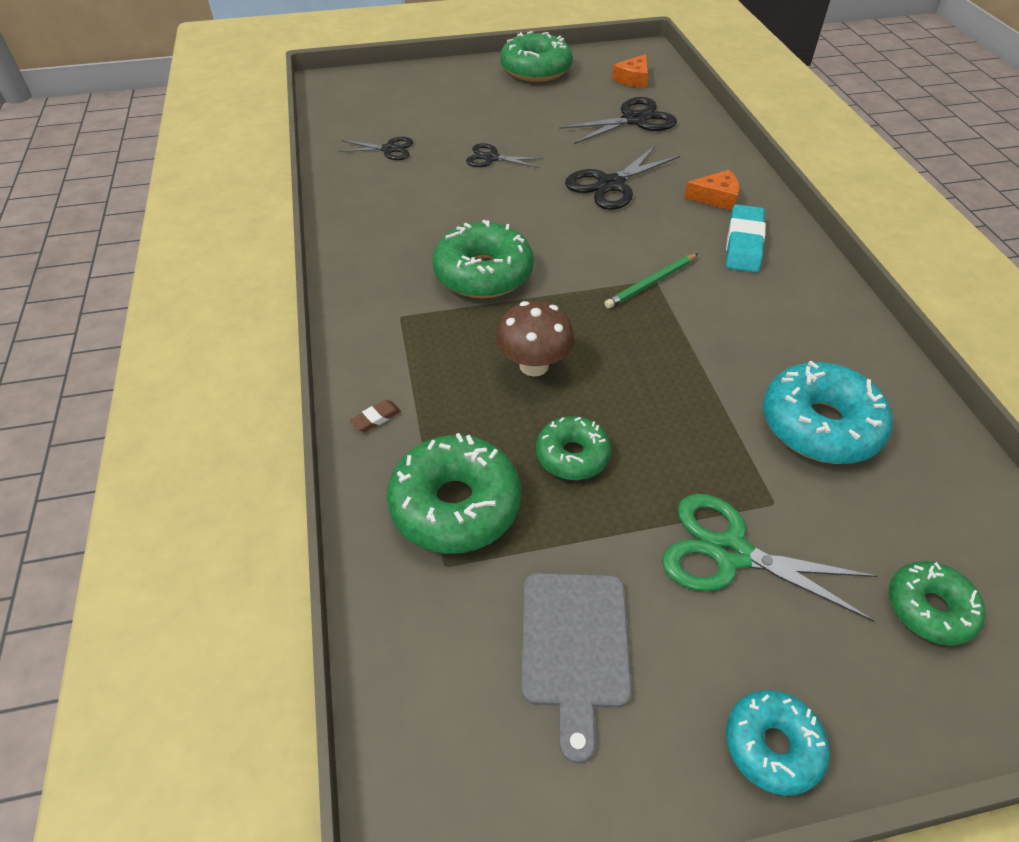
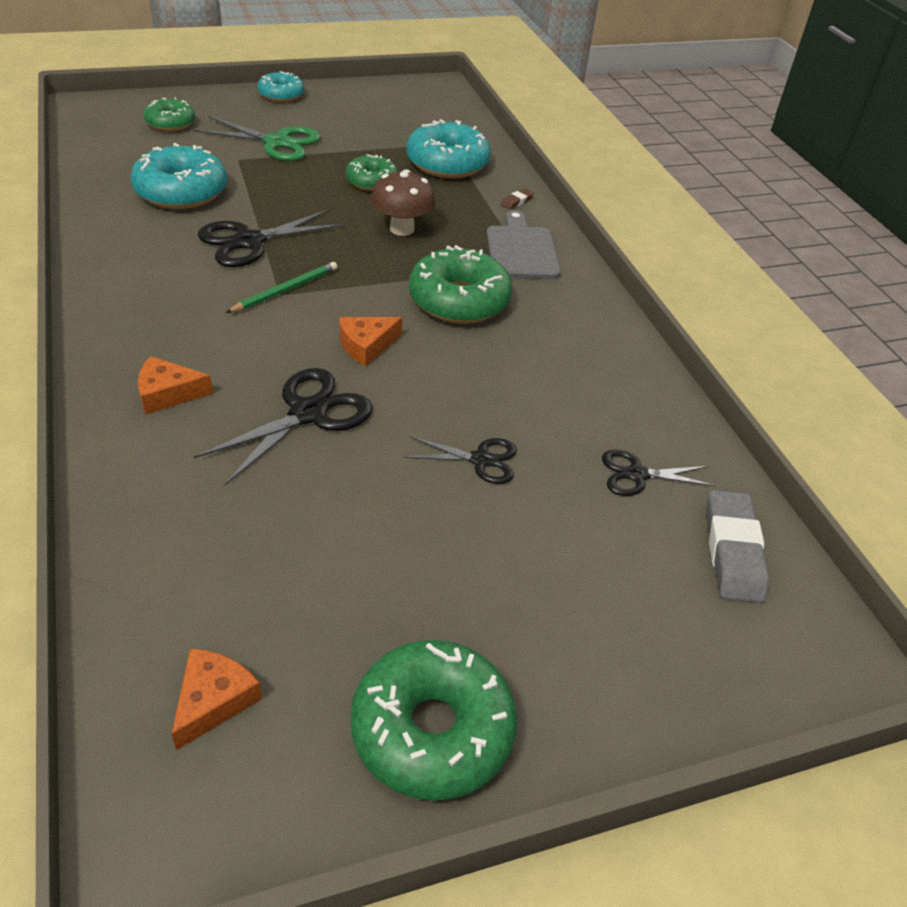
camera: 170 degrees right, 5 degrees down
green donut [387,433,521,554] -> turquoise donut [406,119,491,178]
grey cutting board [521,573,632,764] -> grey cutting board moved to [486,210,561,279]
black scissors [559,97,677,144] -> black scissors moved to [198,209,345,267]
turquoise eraser [726,204,766,273] -> none
none -> orange cheese [339,317,402,366]
none -> grey eraser [706,490,769,603]

